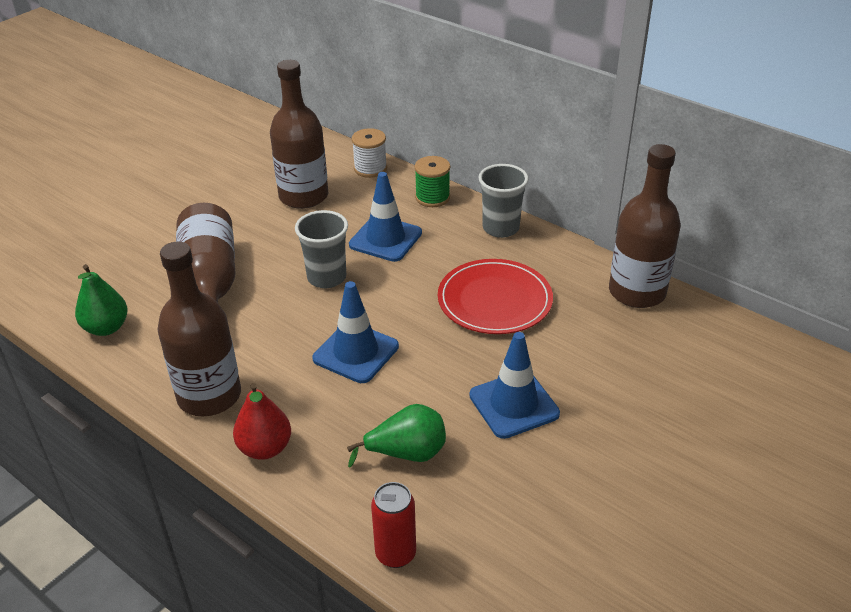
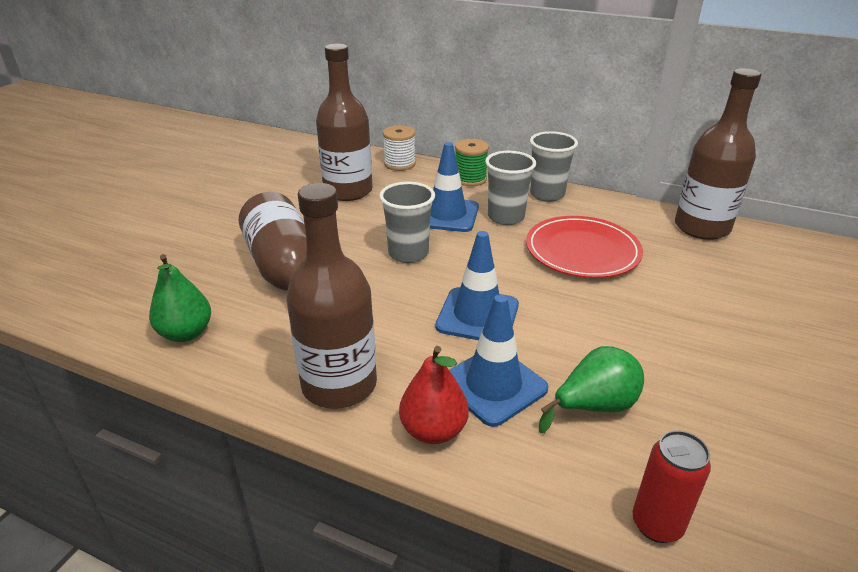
camera: 15 degrees left, 5 degrees down
blue traffic cone [469,332,560,439] -> blue traffic cone moved to [449,294,549,427]
none -> grey cup [485,151,536,225]

